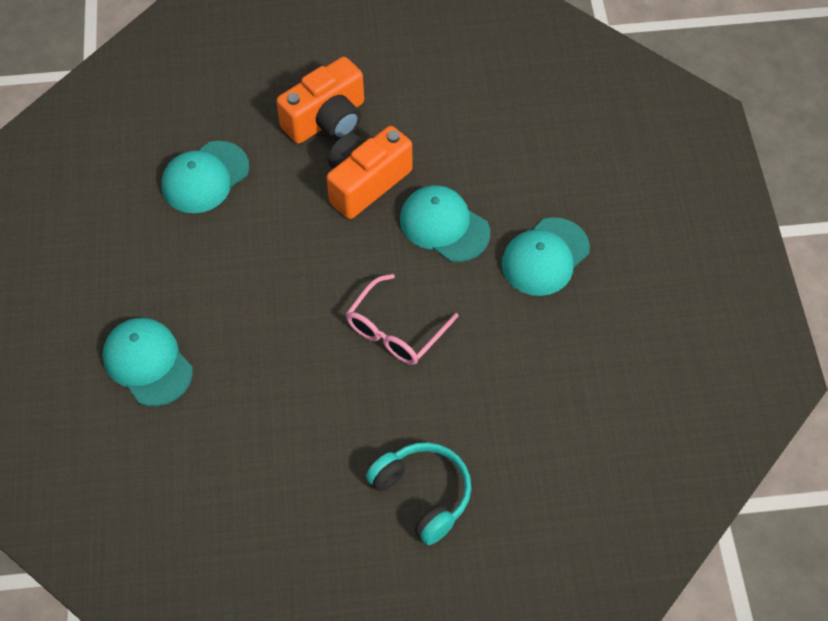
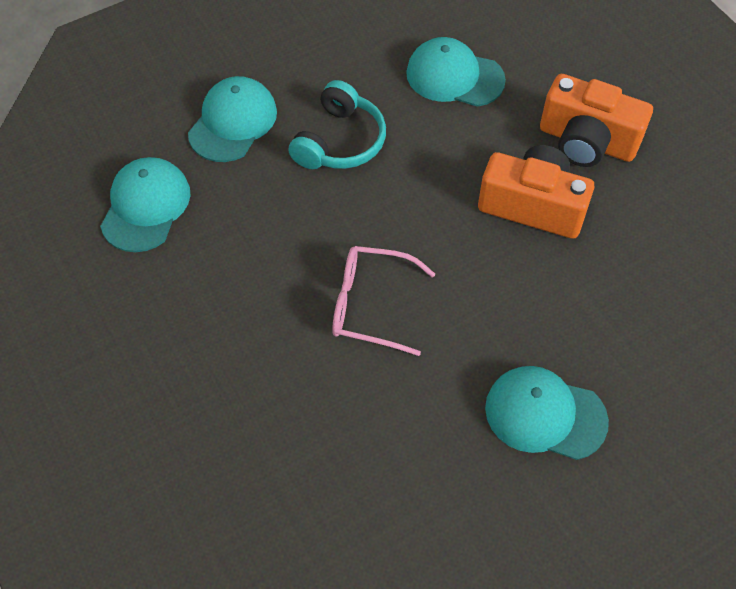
camera: 65 degrees right, 0 degrees up
turquoise headphones [366,442,471,545] -> turquoise headphones moved to [288,80,386,169]
turquoise cap [400,185,490,262] -> turquoise cap moved to [100,157,190,252]

